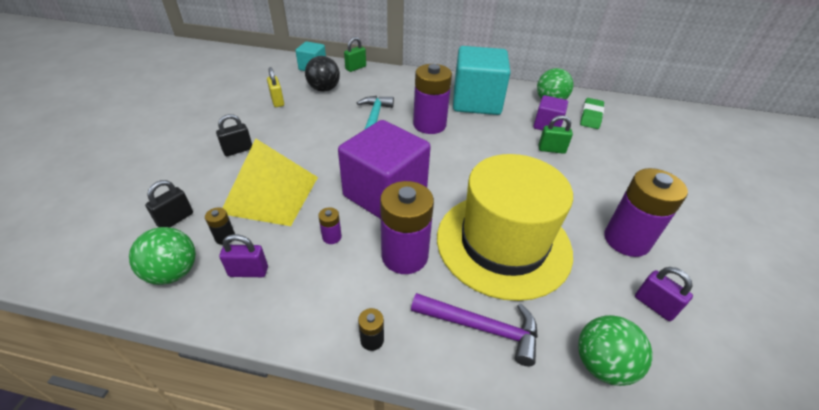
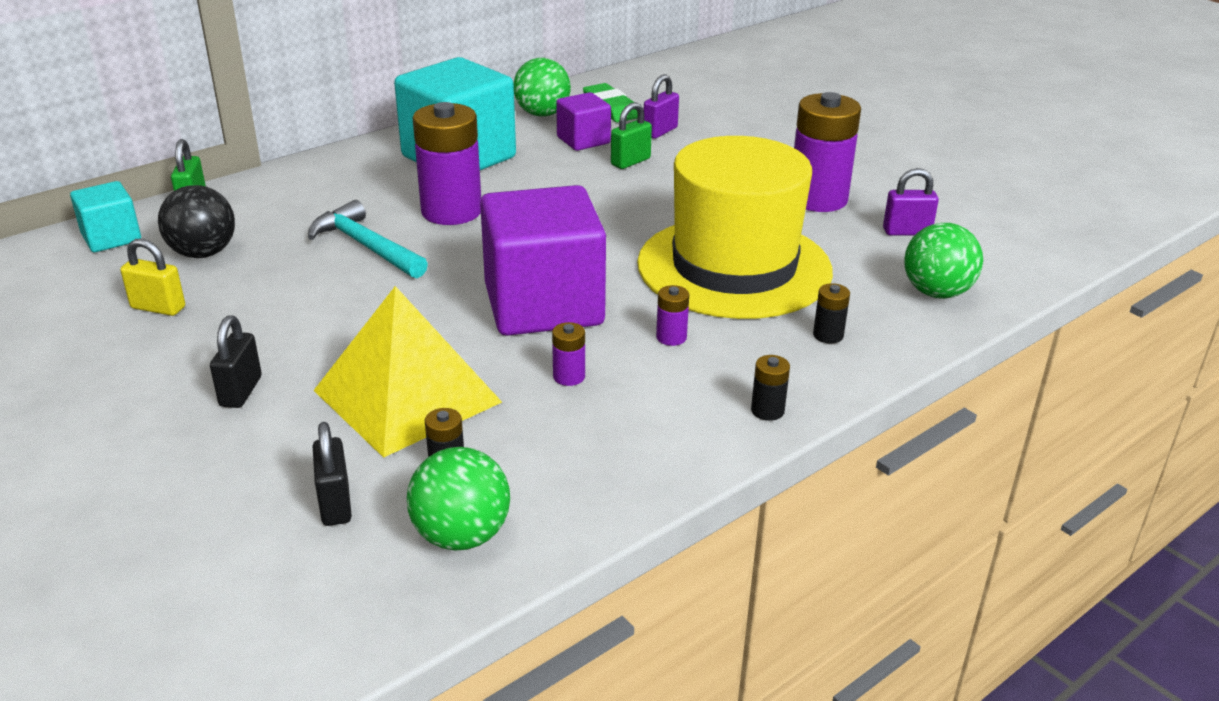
camera: 50 degrees left, 10 degrees down
purple padlock [219,234,268,277] -> purple padlock moved to [644,74,679,139]
purple battery [380,181,434,274] -> purple battery [656,285,689,346], size x0.43
purple hammer [411,293,538,366] -> black battery [813,283,850,343]

